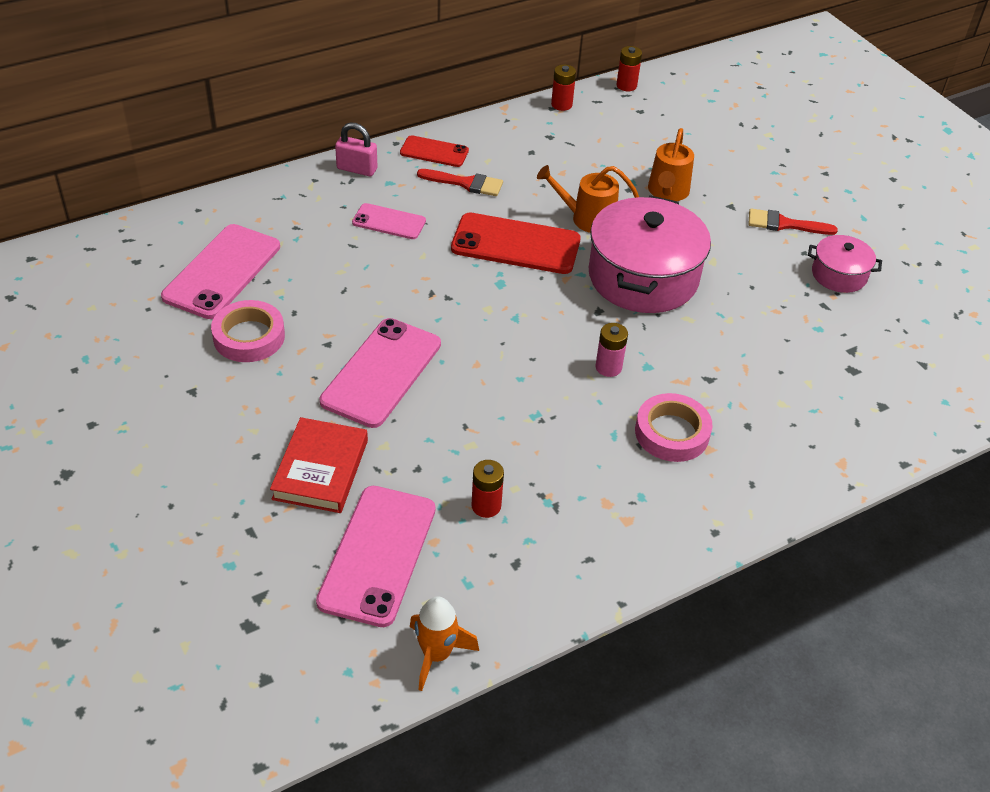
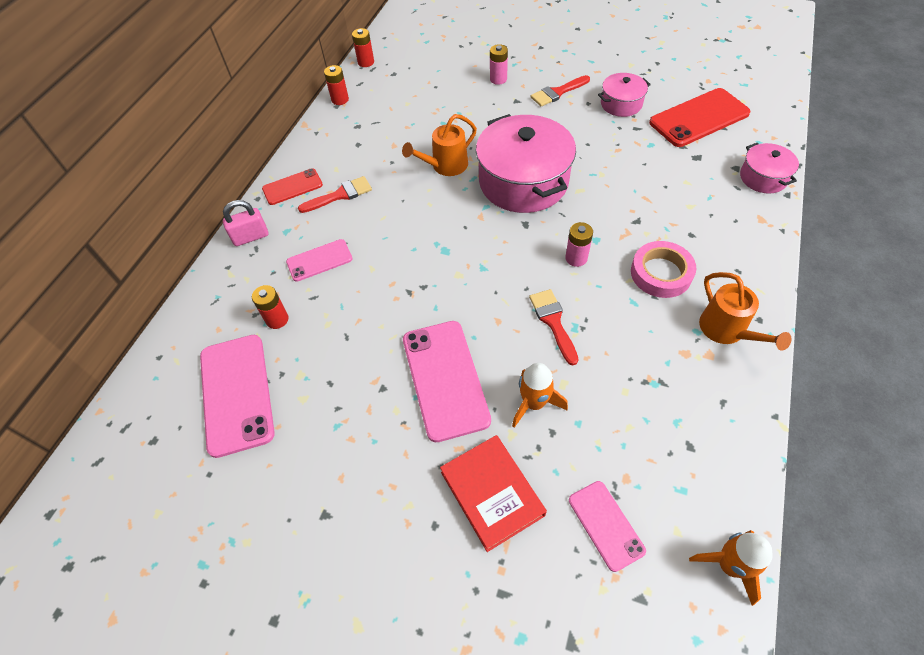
camera: 35 degrees left, 10 degrees up
pink tape [211,300,285,362] -> none
pink phone [316,486,435,627] -> pink phone [569,481,646,572], size x0.57
red phone [451,213,581,274] -> red phone moved to [649,88,751,147]
red battery [472,460,504,518] -> red battery moved to [252,285,289,329]
orange watering can [648,128,694,201] -> orange watering can moved to [699,272,792,351]
none -> pink battery [490,44,508,85]
none -> orange rocket [512,363,568,428]
none -> red brush [529,289,578,365]
none -> pink pot [740,143,799,193]

